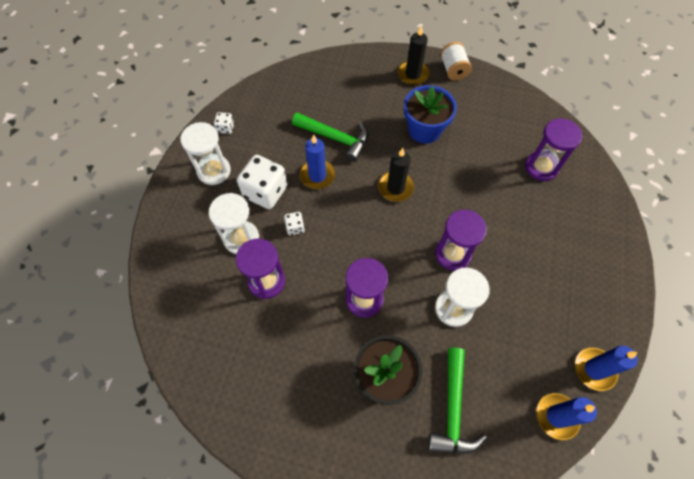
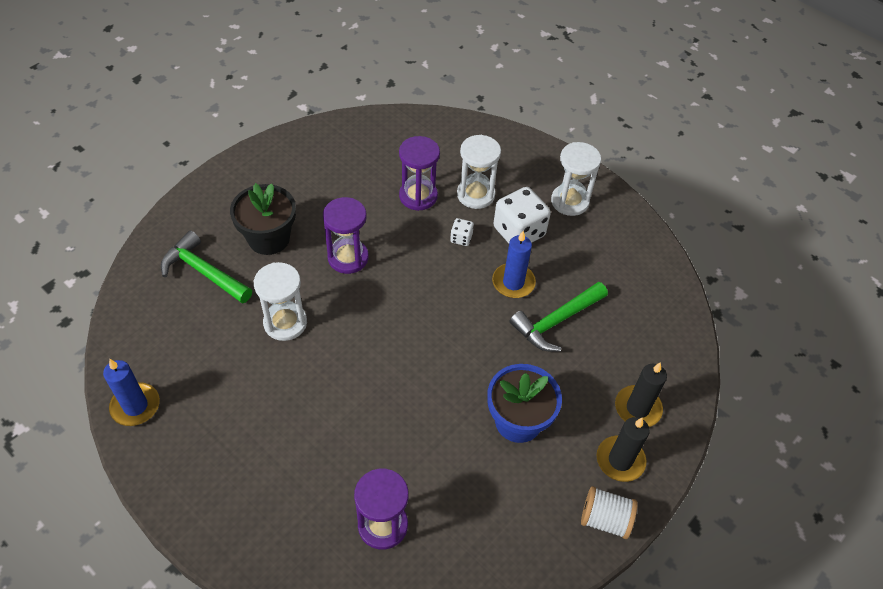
camera: 115 degrees right, 10 degrees down
white dice [214,112,234,134] -> none
black candle [378,148,414,202] -> black candle moved to [615,362,667,427]
purple hourglass [435,210,487,271] -> none
blue candle [536,393,597,440] -> none

